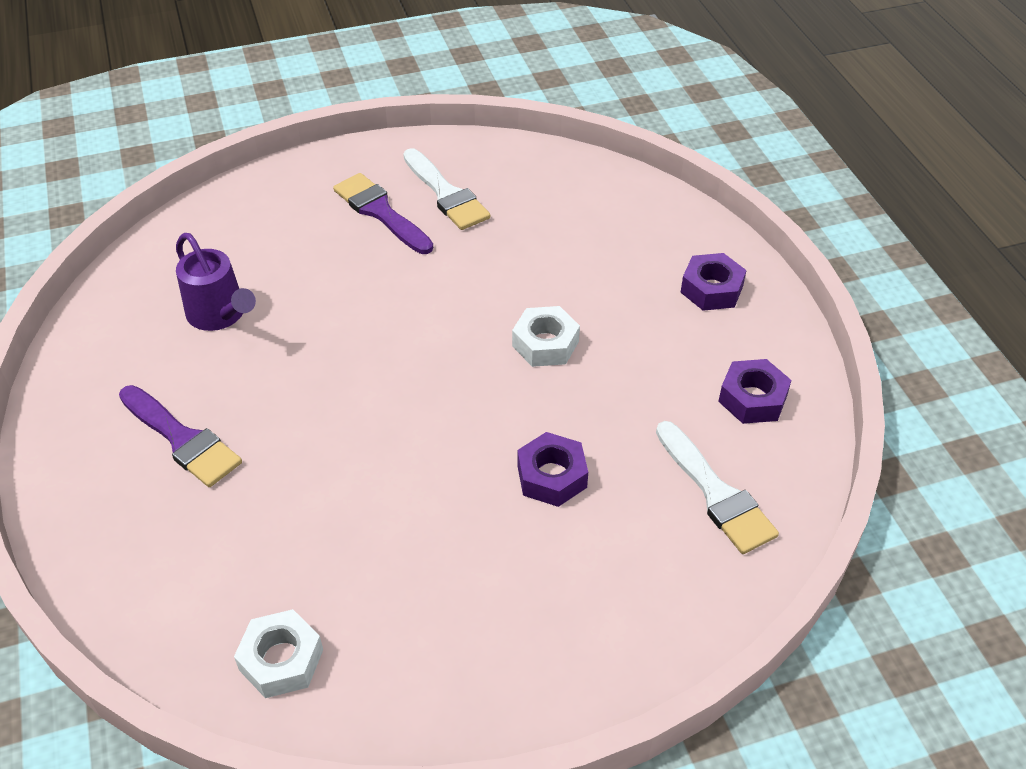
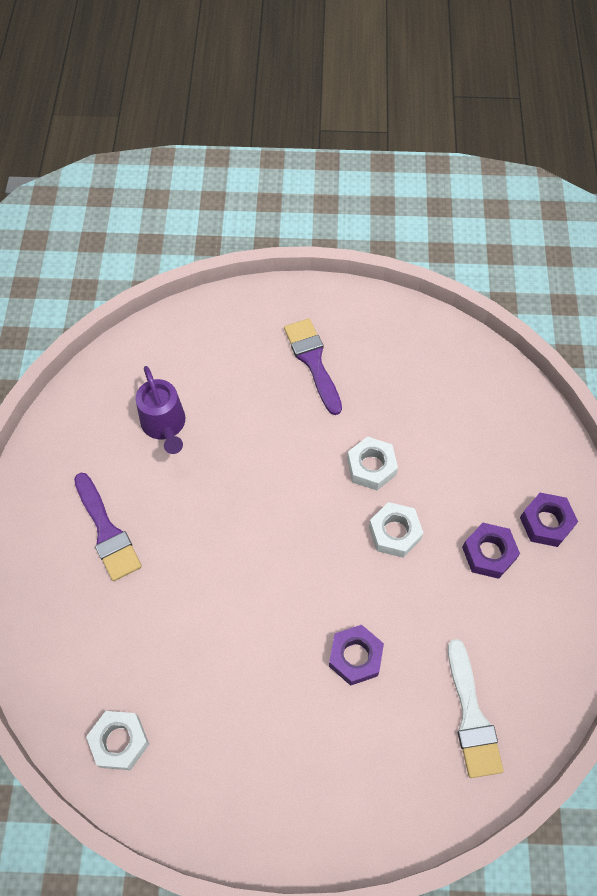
camera: 20 degrees right, 15 degrees up
white brush [403,148,490,230] -> none
purple nut [718,359,792,424] -> purple nut moved to [462,523,520,579]
none -> white nut [347,436,398,490]

